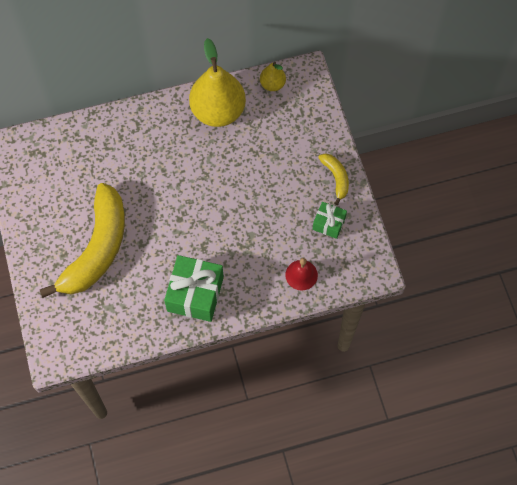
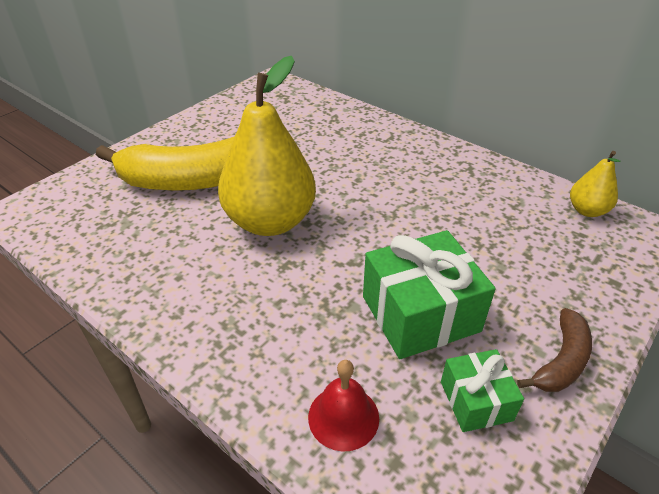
camera: 55 degrees right, 25 degrees down
green gift [164,255,224,322] -> green gift moved to [363,230,496,359]
yellow pear [189,38,246,127] -> yellow pear moved to [218,56,316,236]
yellow banana [318,153,349,205] -> brown banana [517,308,592,392]

